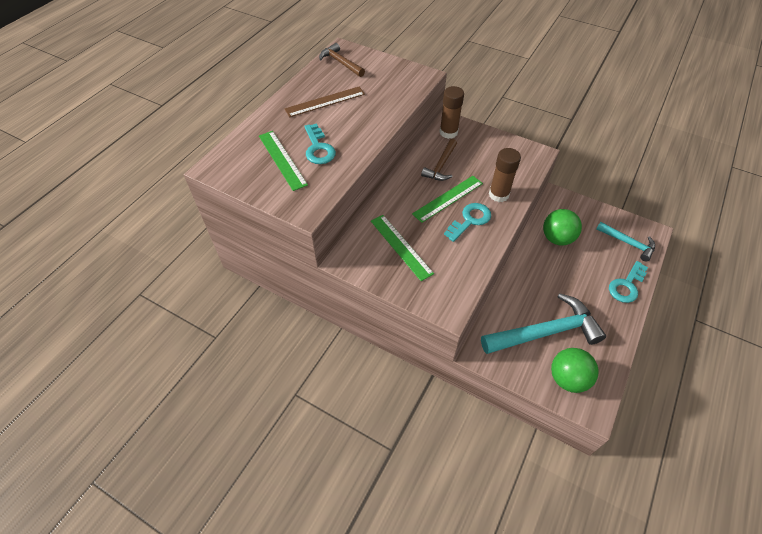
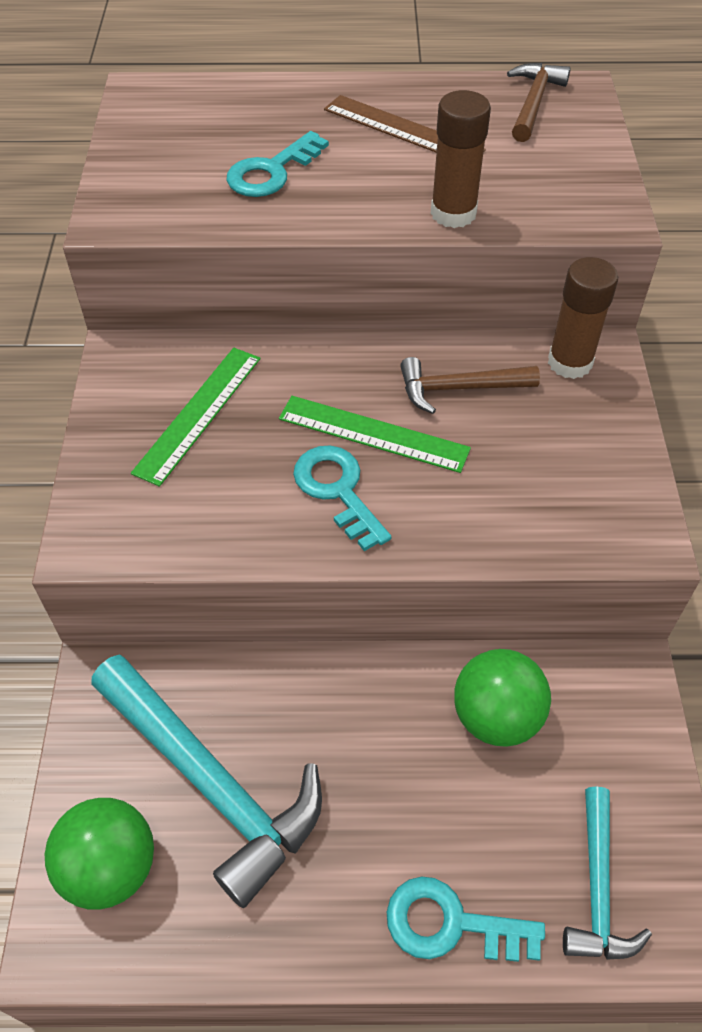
camera: 60 degrees right, 0 degrees up
green ruler [259,131,308,191] -> none
turquoise key [444,203,491,242] -> turquoise key turned 135 degrees counterclockwise [293,445,392,551]
brown glue stick [489,148,521,202] -> brown glue stick moved to [431,90,491,228]

